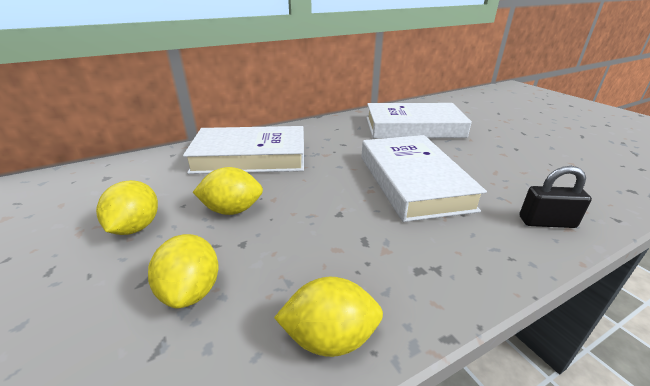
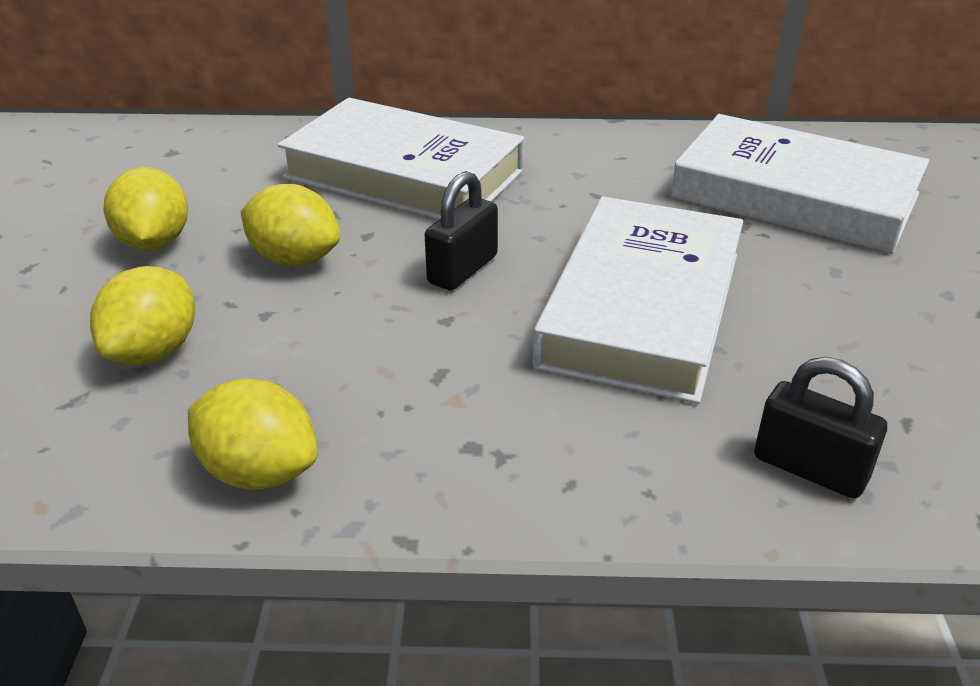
camera: 30 degrees right, 5 degrees up
yellow lemon [96,180,158,235] -> yellow lemon turned 45 degrees counterclockwise [103,167,188,251]
none -> black padlock [425,171,498,291]

